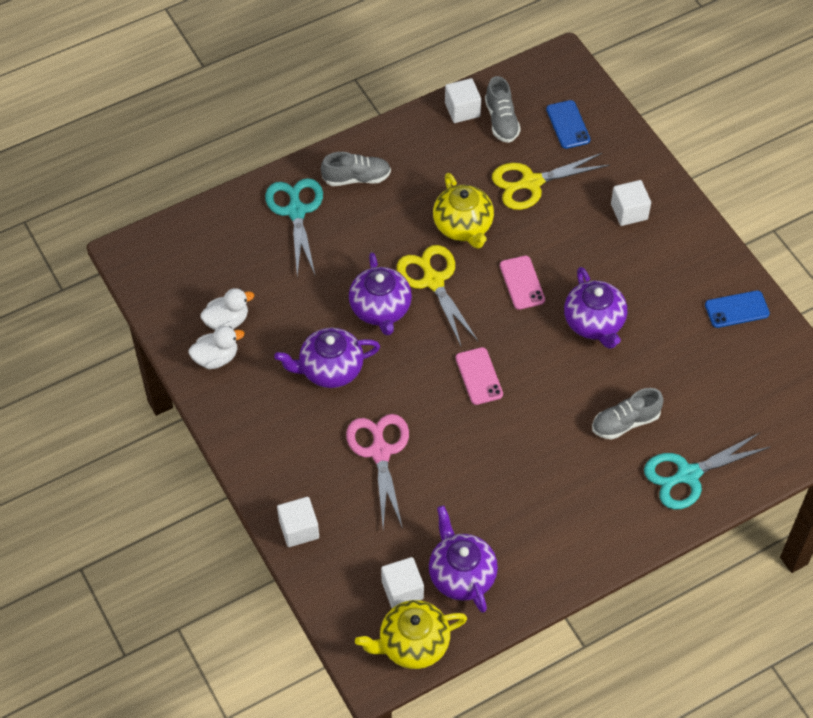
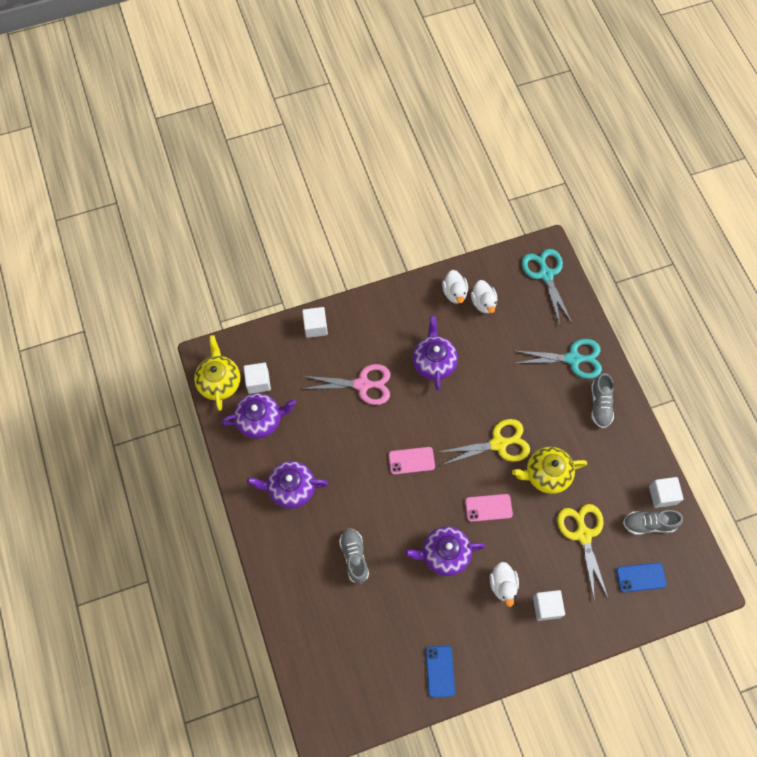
camera: 100 degrees right, 10 degrees up
purple teapot [349,252,412,335] -> purple teapot moved to [247,461,328,509]
turquoise scissors [644,433,770,510] -> turquoise scissors moved to [522,249,572,325]
none -> white duck [490,562,519,607]

